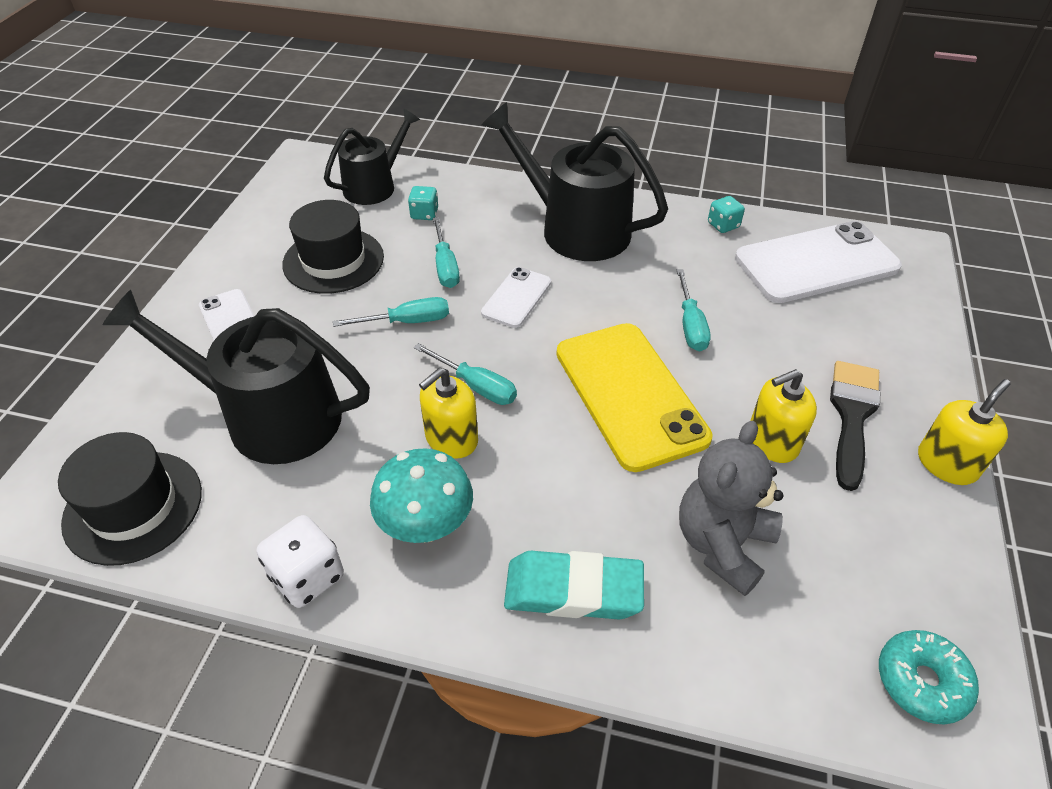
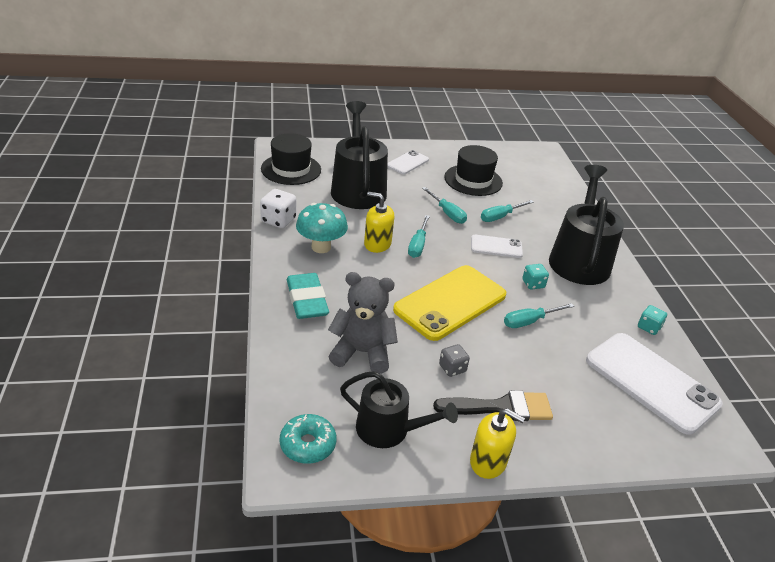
camera: 65 degrees right, 10 degrees down
black watering can [324,109,420,205] -> black watering can moved to [340,371,458,448]
turquoise dice [408,186,438,220] -> turquoise dice moved to [522,264,549,290]
yellow soap dispenser [750,369,817,463] -> grey dice [439,344,470,377]

